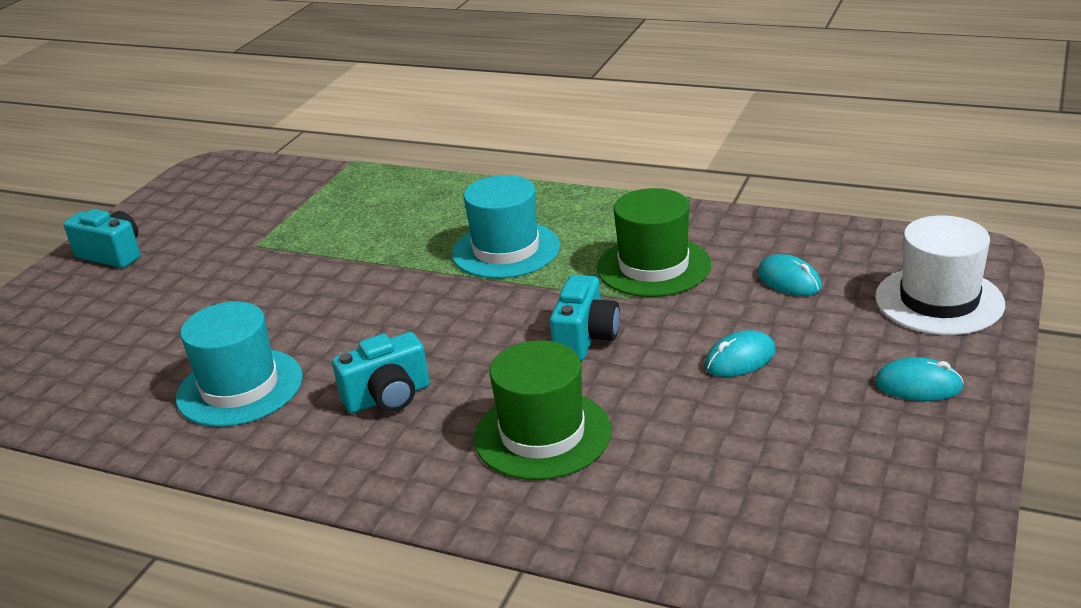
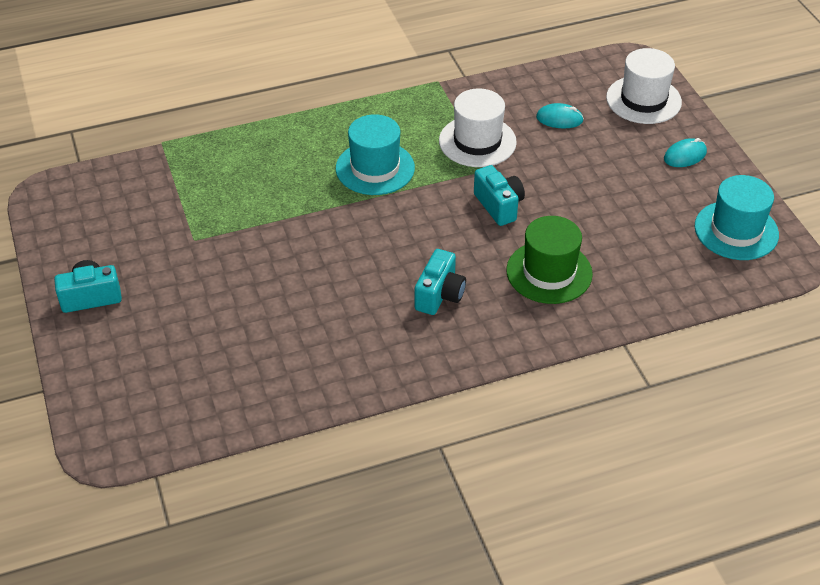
camera: 45 degrees left, 15 degrees up
turquoise hat [176,302,303,427] -> turquoise hat moved to [695,175,779,260]
green hat [597,188,711,297] -> white hat [439,89,517,167]
turquoise mouse [705,330,776,377] -> none

